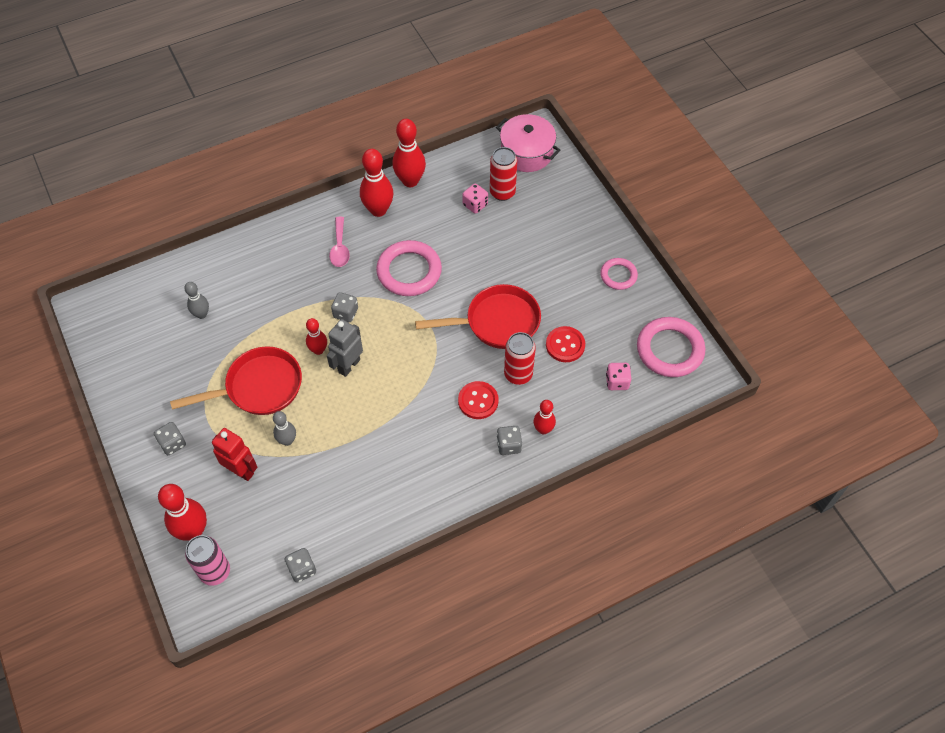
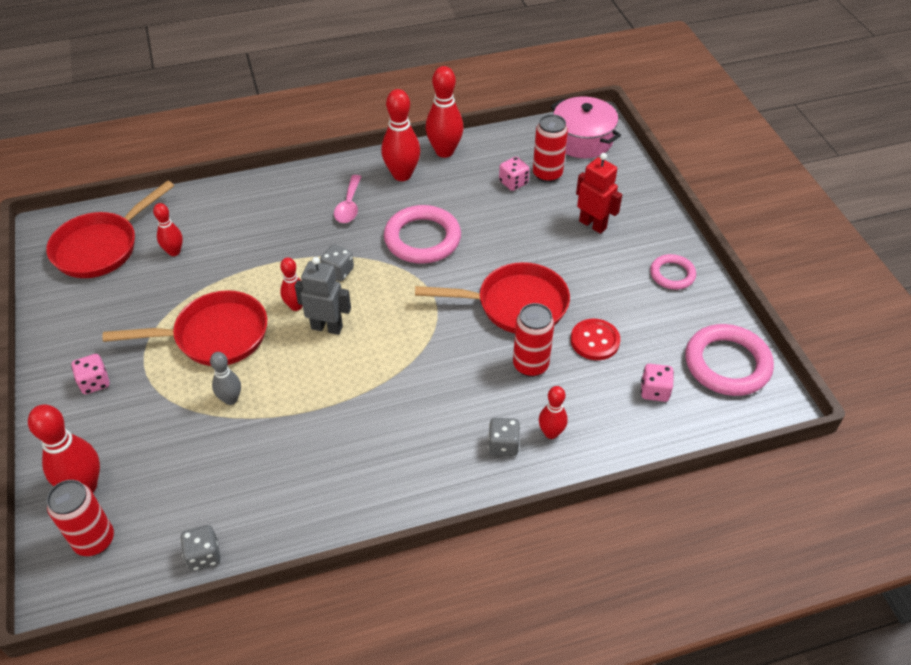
camera: 10 degrees right, 10 degrees down
grey dice [154,422,186,455] -> pink dice [71,354,110,394]
grey bowling pin [184,282,209,319] -> red bowling pin [153,203,183,256]
pink can [185,535,230,586] -> red can [47,480,114,556]
red robot [212,428,257,481] -> red robot moved to [576,153,622,234]
grey robot [327,319,363,377] -> grey robot turned 60 degrees clockwise [295,257,351,335]
red button [458,381,499,419] -> none
none -> red pan [46,180,174,278]

